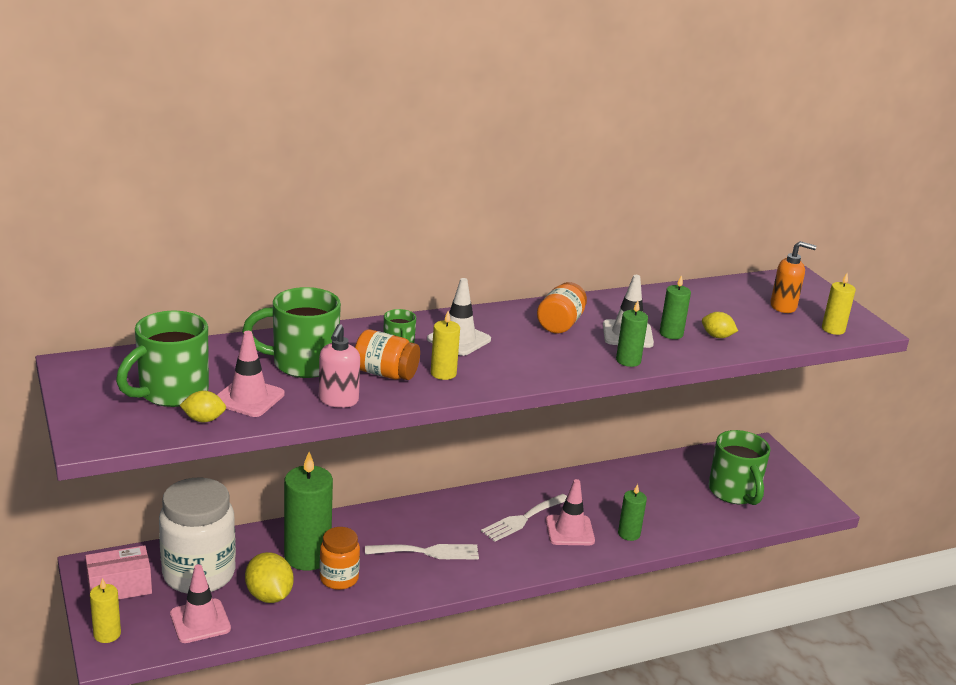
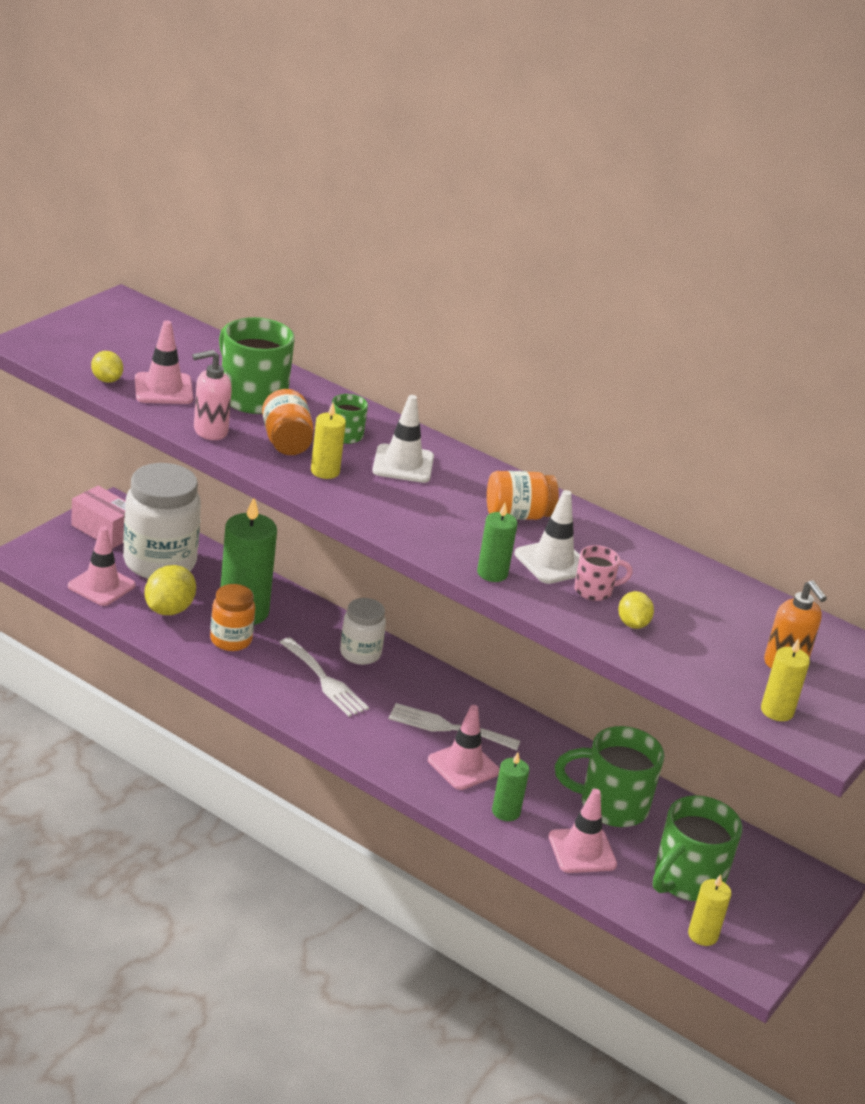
camera: 55 degrees right, 5 degrees up
yellow candle [90,578,121,643] -> yellow candle moved to [688,874,731,946]
green mug [116,311,209,407] -> green mug moved to [555,726,665,827]
green candle [660,275,691,339] -> pink mug [574,545,633,601]
none -> white jar [340,598,386,665]
none -> pink traffic cone [549,789,617,873]

